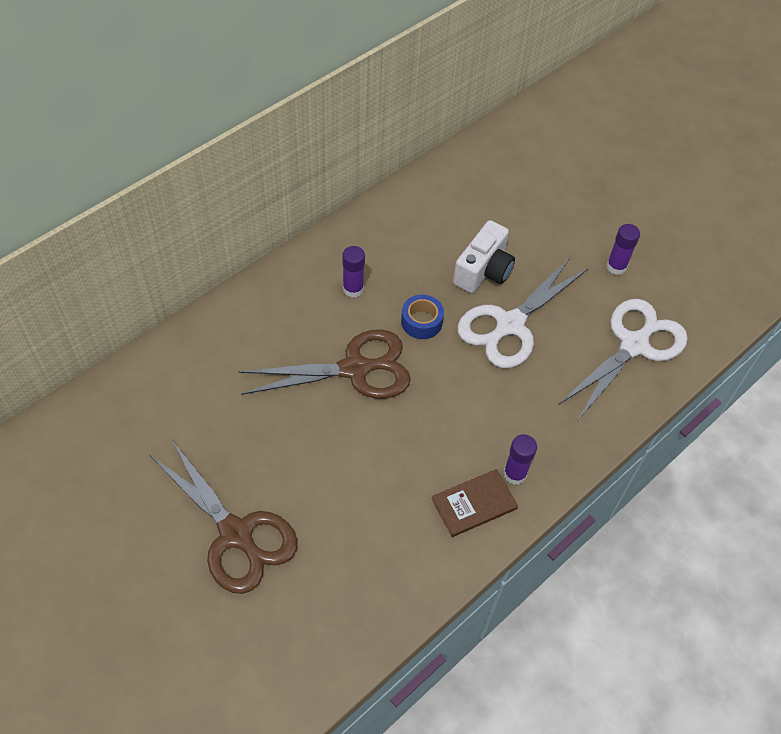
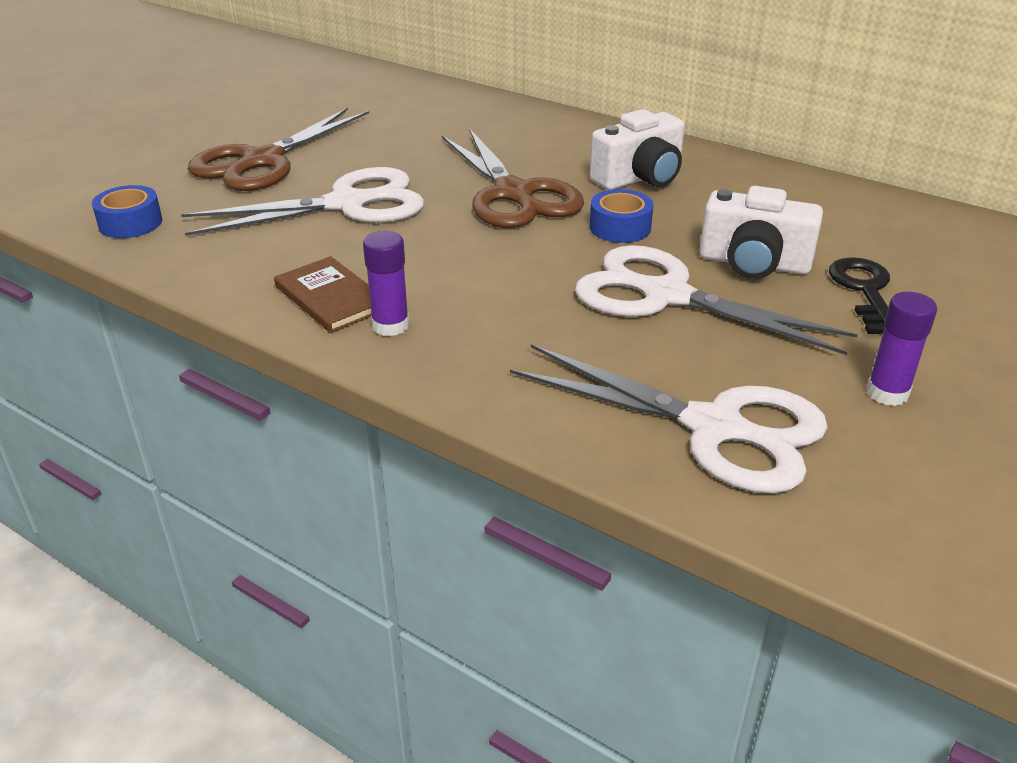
camera: 80 degrees right, 20 degrees down
purple glue stick [342,246,365,298] -> white camera [590,109,685,190]
none -> blue tape [92,185,162,238]
none -> white scissors [181,167,424,236]
none -> black key [829,257,890,334]

